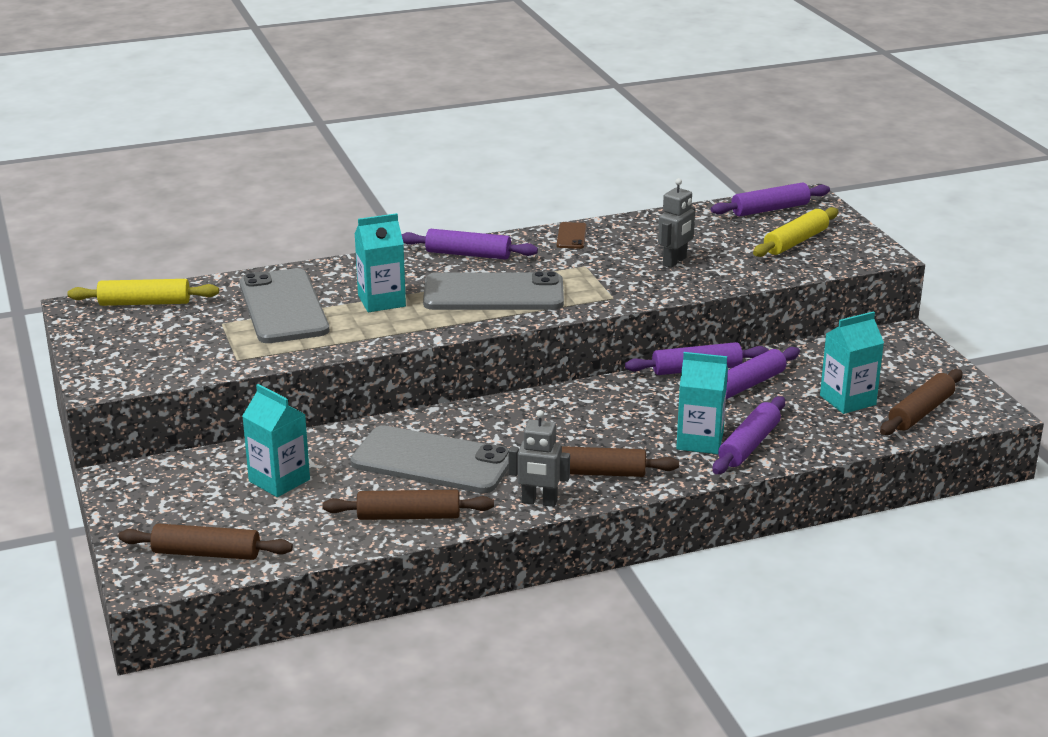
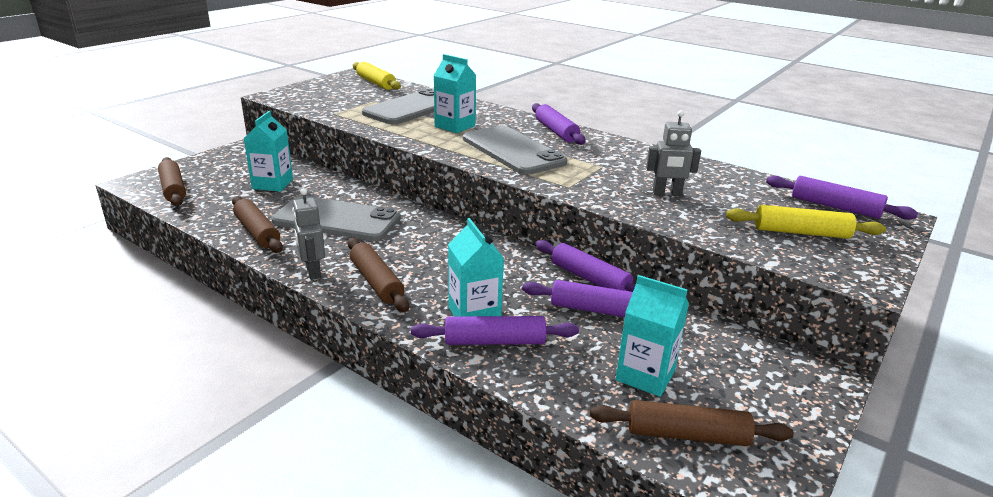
camera: 55 degrees right, 0 degrees up
grey phone [350,425,509,493] -> grey phone turned 60 degrees counterclockwise [271,196,401,241]
brown phone [556,222,587,249] -> none

